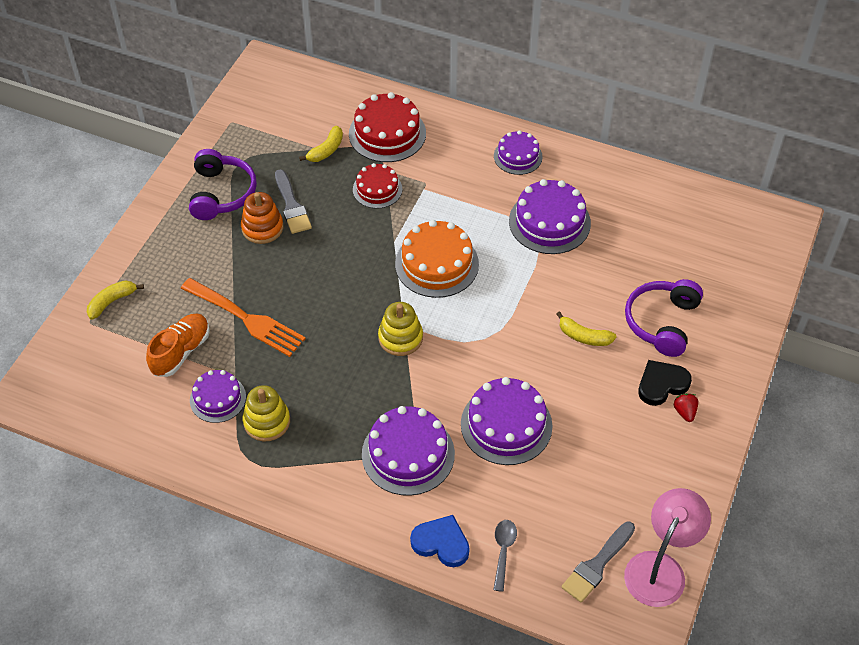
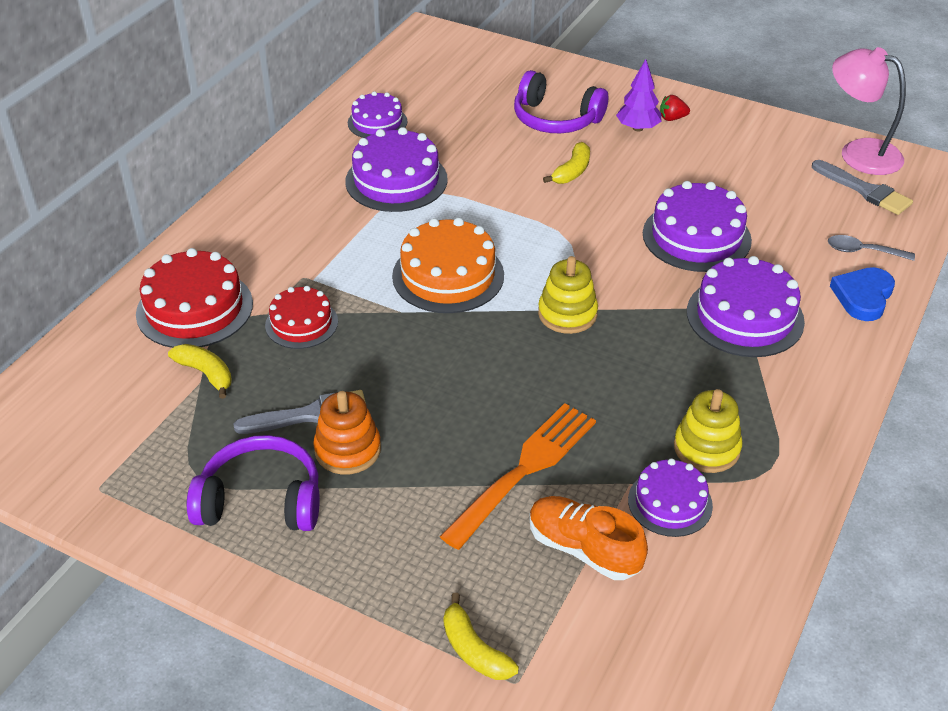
camera: 85 degrees left, 10 degrees down
purple cake [494,130,543,175] -> purple cake moved to [348,91,407,138]
black heart [638,360,692,406] -> purple tree [616,59,662,132]

